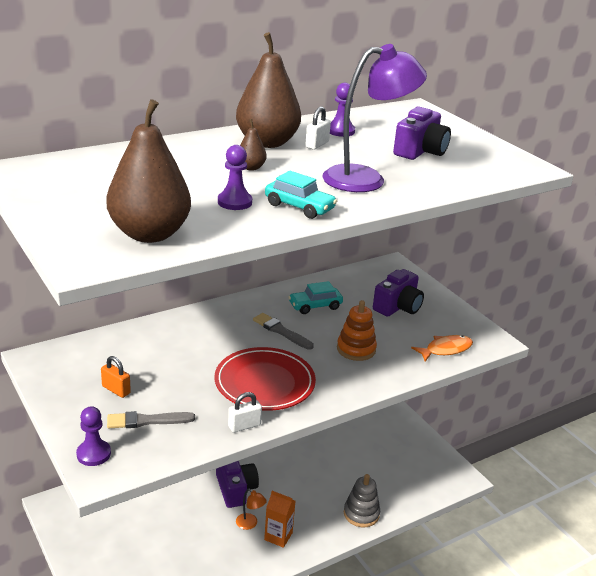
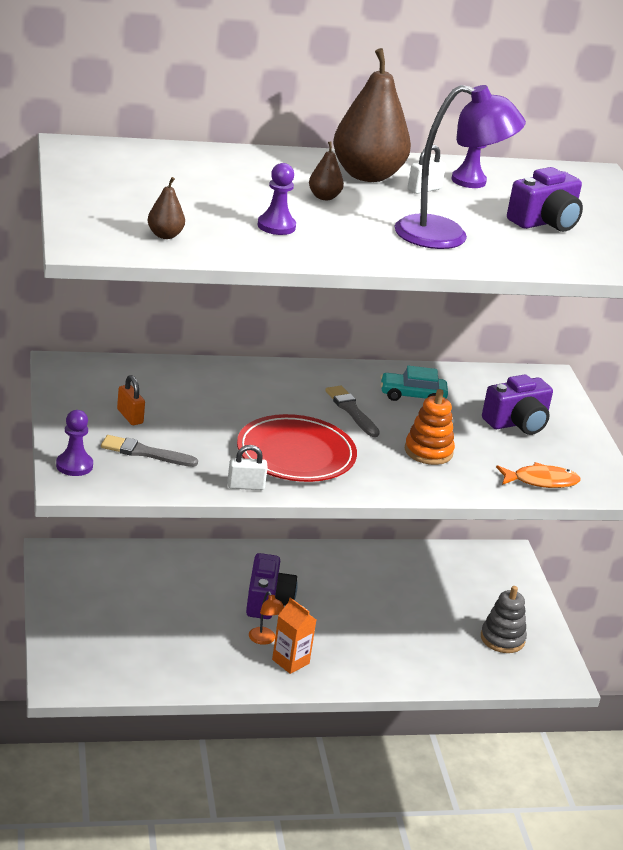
camera: 20 degrees right, 0 degrees up
brown pear [107,99,191,243] -> brown pear [148,177,185,239], size x0.43
turquoise car [265,171,337,219] -> none
grey stacking toy [344,474,380,527] -> grey stacking toy moved to [481,586,527,653]

